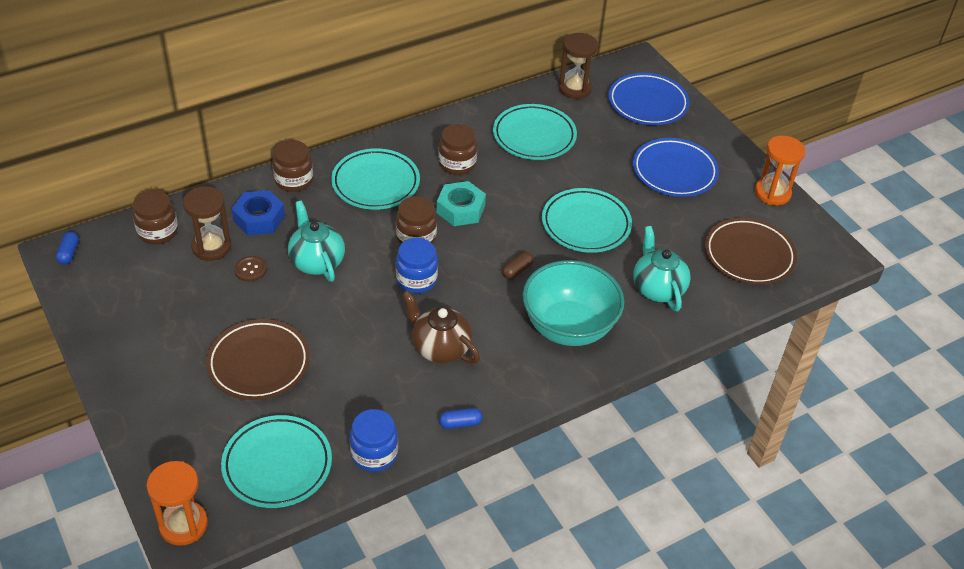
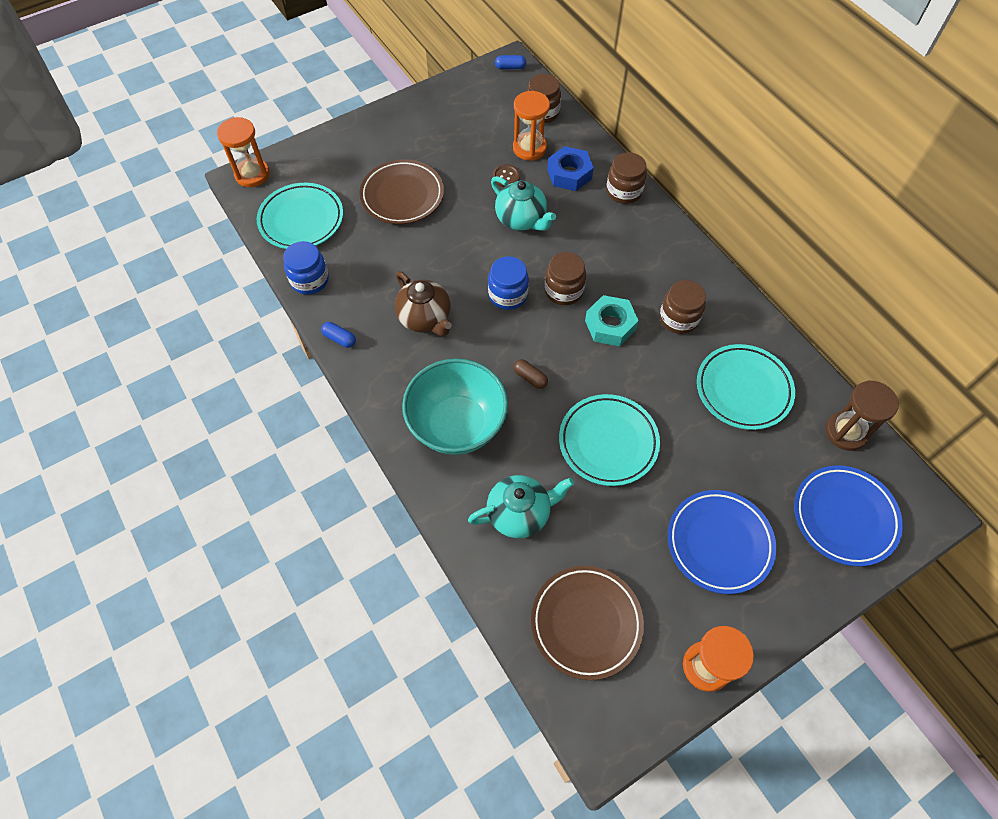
camera: 90 degrees right, 15 degrees up
brown hourglass [183,186,232,261] -> orange hourglass [513,91,550,161]
turquoise teapot [288,200,345,282] -> turquoise teapot turned 75 degrees clockwise [491,176,556,231]
turquoise plate [331,148,420,210] -> none
brown teapot [402,291,480,364] -> brown teapot turned 105 degrees clockwise [395,271,452,336]
blue capsule [439,408,482,429] -> blue capsule turned 45 degrees counterclockwise [321,322,356,348]

